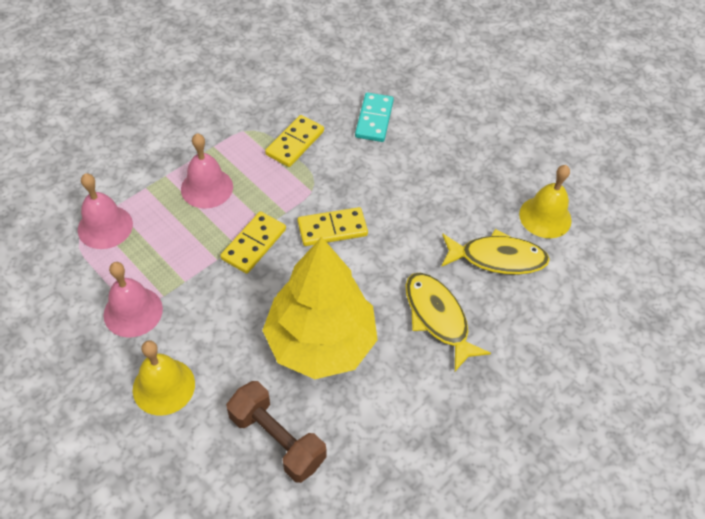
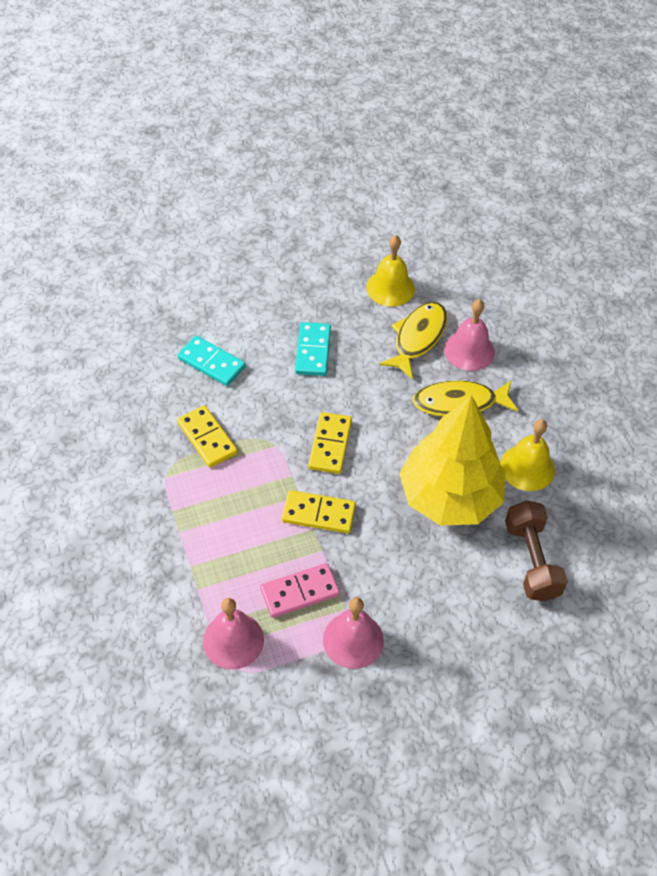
camera: 65 degrees left, 0 degrees up
yellow bell [133,340,195,416] -> yellow bell moved to [500,419,555,491]
pink bell [181,133,233,209] -> pink bell moved to [444,299,495,371]
yellow domino [220,211,286,274] -> yellow domino turned 45 degrees counterclockwise [282,490,356,533]
brown dumbbell [226,381,327,483] -> brown dumbbell turned 75 degrees counterclockwise [505,500,568,601]
none -> pink domino [260,563,340,618]
none -> turquoise domino [295,322,331,376]

